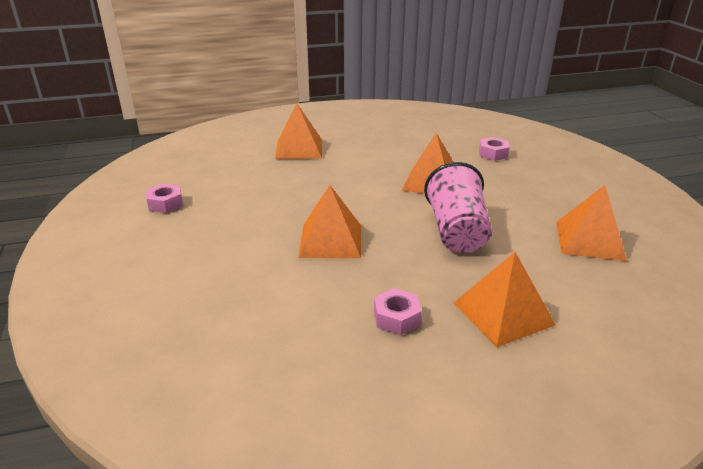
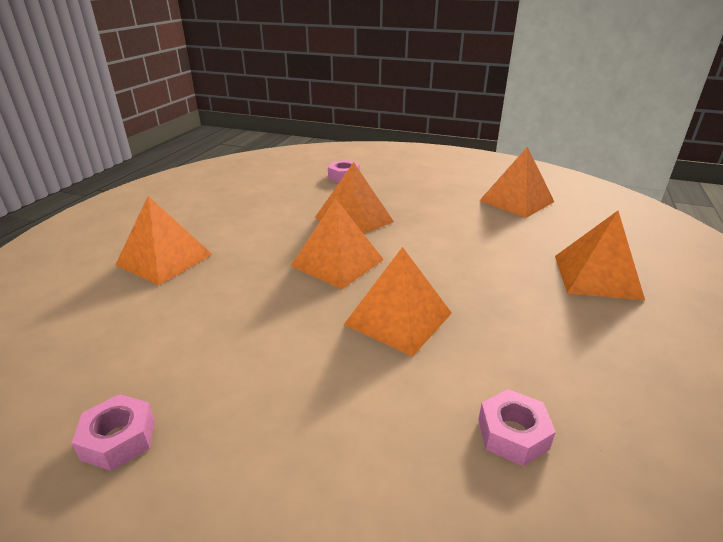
camera: 55 degrees left, 0 degrees up
pink nut [374,288,422,335] -> pink nut moved to [478,389,556,466]
pink cup [424,162,492,253] -> none
none -> orange pyramid [291,198,384,289]

